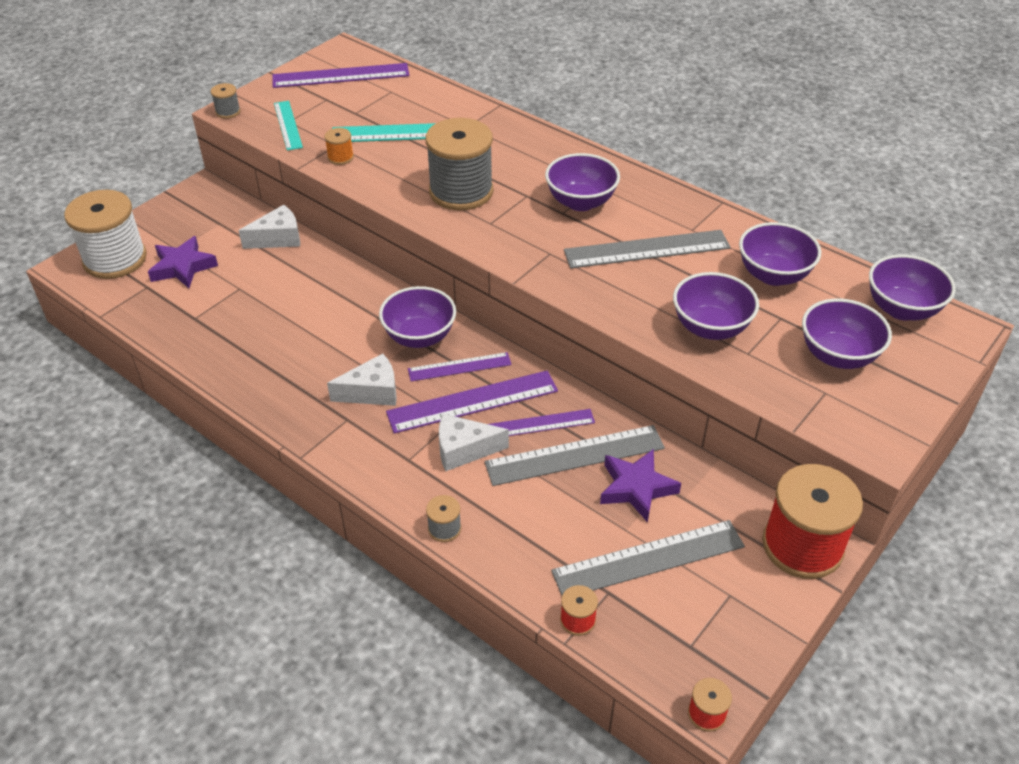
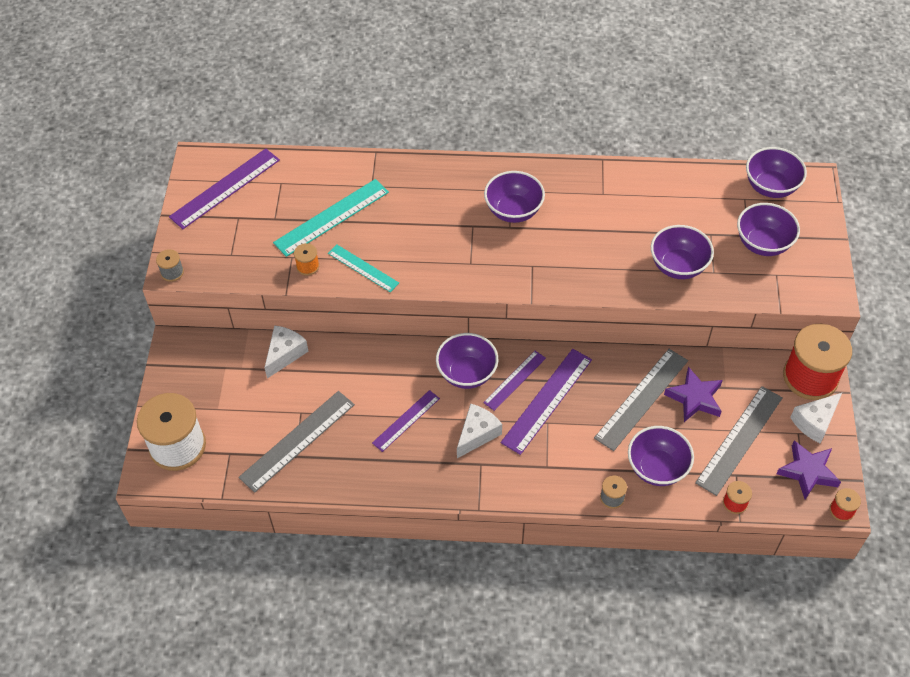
camera: 35 degrees left, 10 degrees up
purple star [148,236,218,288] -> purple star moved to [776,440,841,500]
turquoise ruler [274,101,303,151] -> turquoise ruler moved to [328,245,399,292]
grey spool [426,118,493,210] -> none
white cheese [439,414,509,471] -> white cheese moved to [790,393,842,444]
purple ruler [488,409,595,436] -> purple ruler moved to [372,390,440,452]
grey ruler [564,230,731,268] -> grey ruler moved to [238,391,355,493]
purple bowl [739,222,821,286] -> purple bowl moved to [628,426,694,486]

